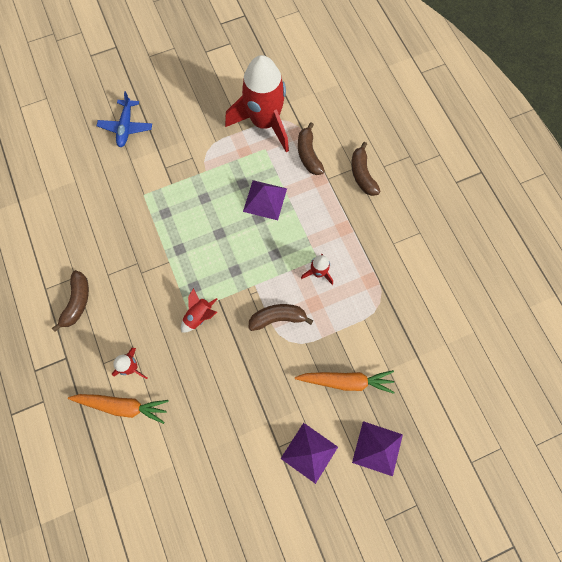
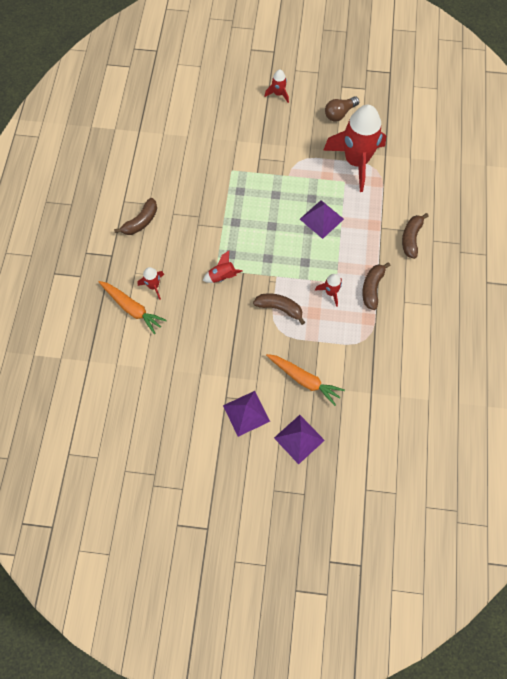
camera: 30 degrees right, 5 degrees down
blue plane [97,91,152,147] -> none
brown banana [298,122,325,175] -> brown banana moved to [362,262,391,310]
none -> red rocket [264,70,289,103]
none -> brown light bulb [325,96,359,121]

